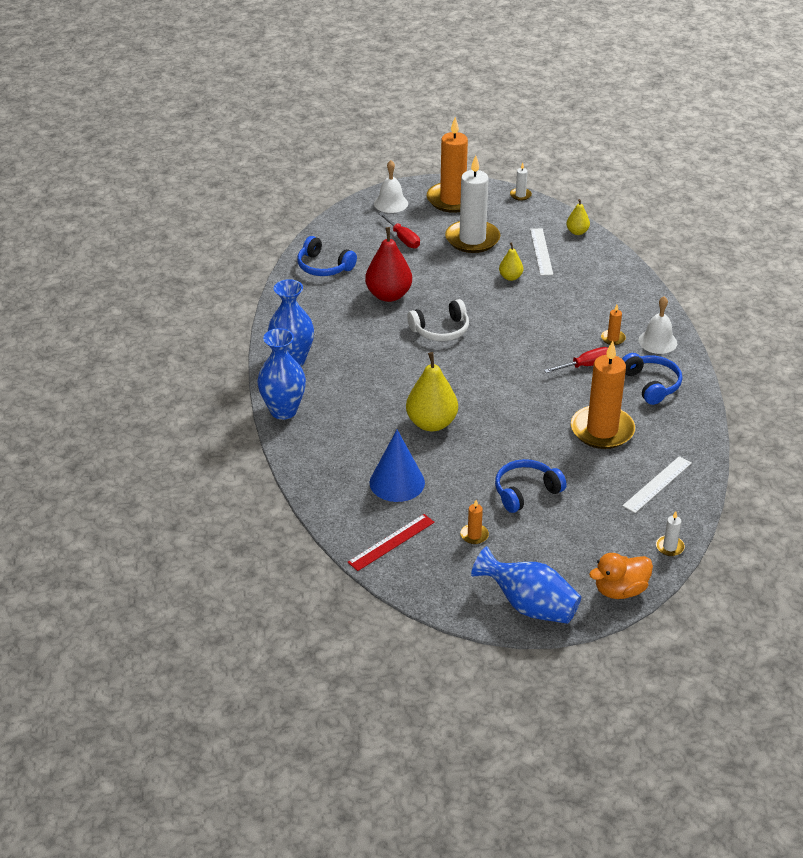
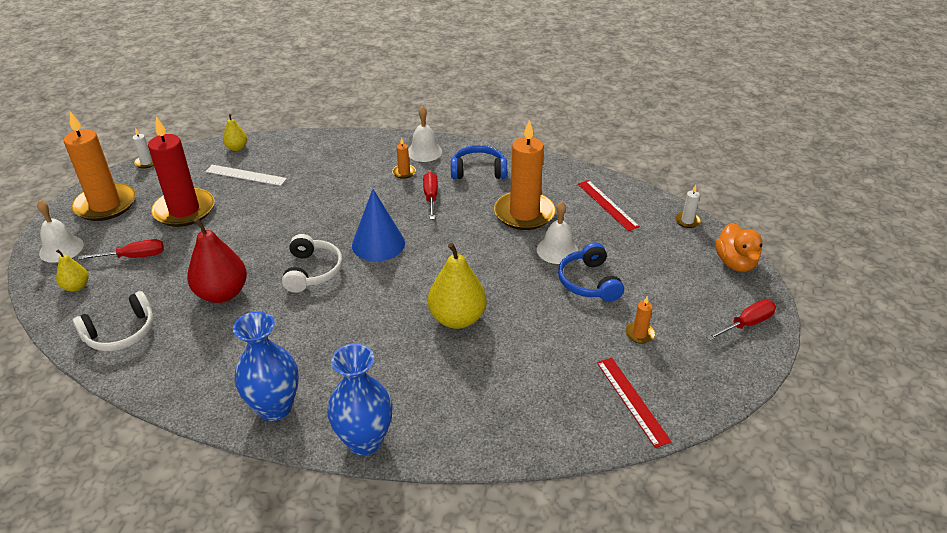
camera: 70 degrees left, 0 degrees up
blue headphones [297,236,357,276] -> white headphones [73,291,154,351]
blue cone [370,430,425,502] -> blue cone moved to [352,189,405,261]
white candle [445,155,500,253] -> red candle [148,116,214,227]
blue vase [471,546,581,624] -> red screwdriver [706,300,776,341]
yellow pear [499,242,523,281] -> yellow pear moved to [56,250,88,292]
white ruler [623,456,692,513] -> red ruler [578,180,640,231]
none -> white bell [537,202,578,264]

